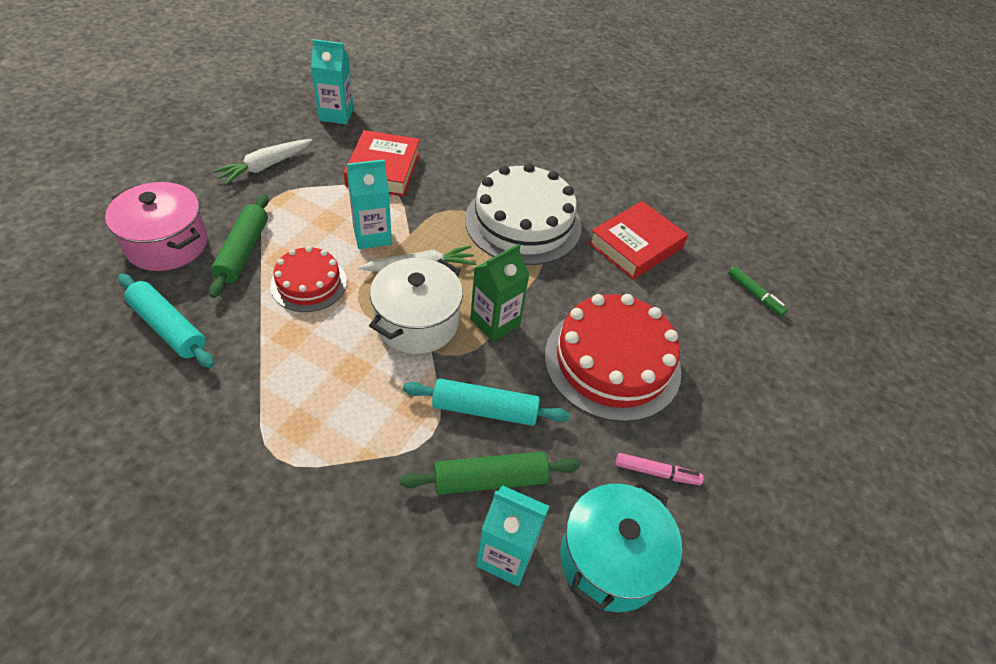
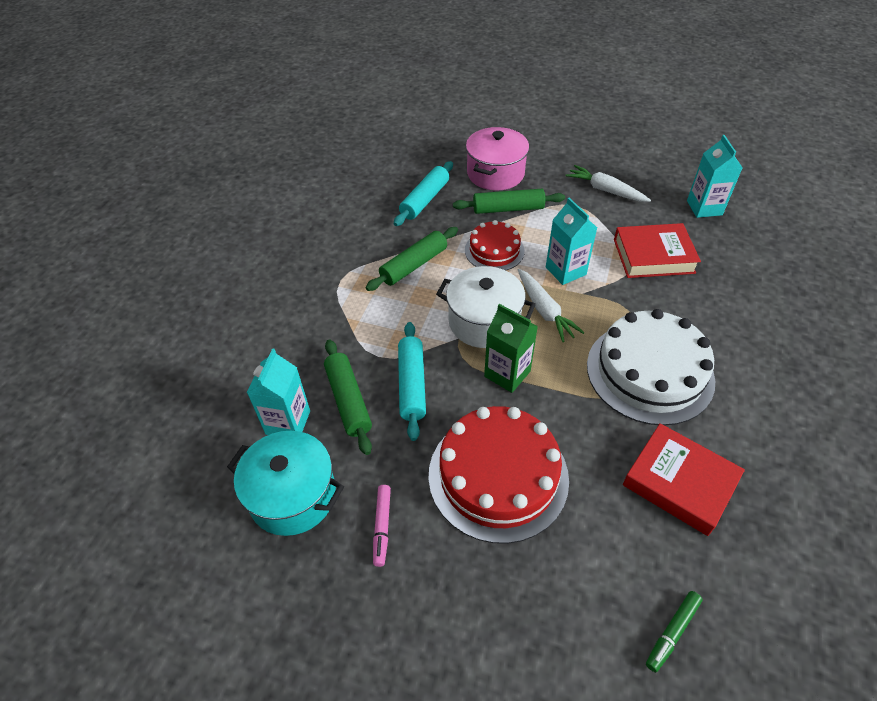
camera: 85 degrees right, 0 degrees up
none -> green rolling pin [365,227,458,291]

